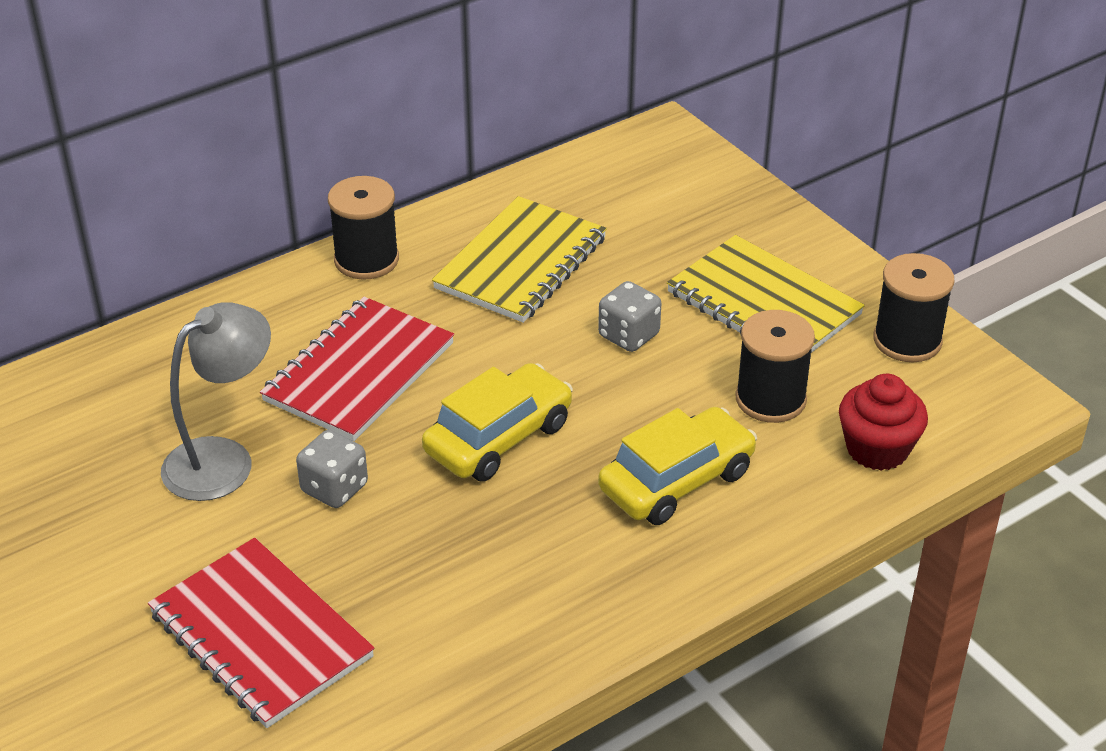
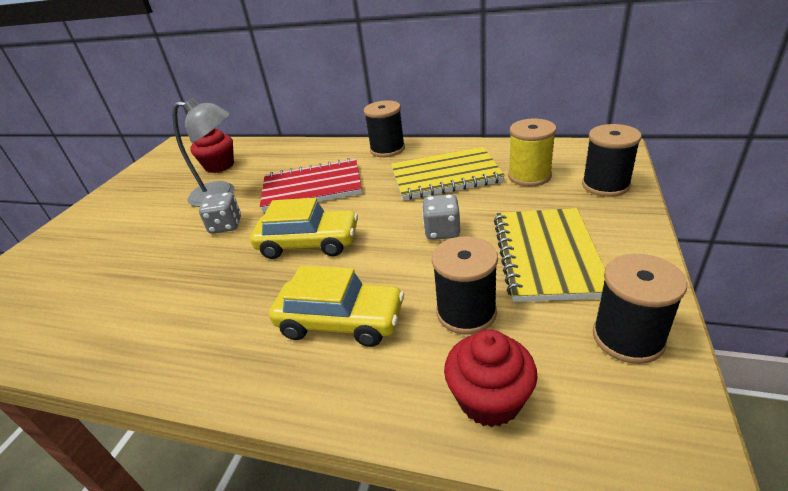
camera: 55 degrees right, 5 degrees down
red notebook [148,538,375,728] -> none
none -> red cupcake [190,128,234,173]
none -> yellow spool [508,119,556,187]
none -> black spool [582,124,642,197]

